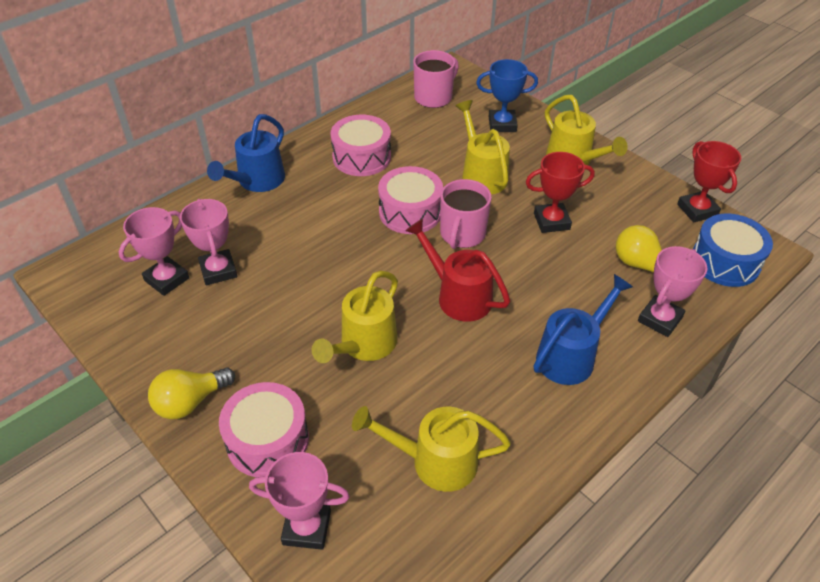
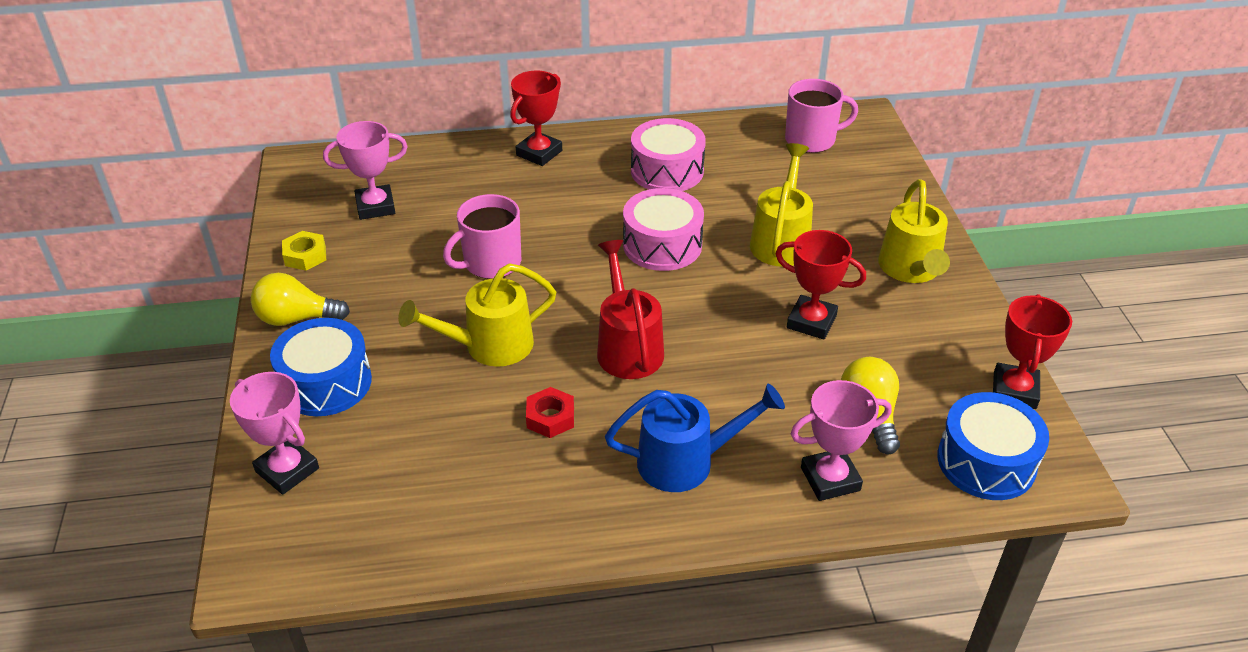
camera: 35 degrees right, 5 degrees down
pink trophy [180,199,237,285] -> none
blue watering can [207,114,285,192] -> red trophy [510,71,562,166]
pink drum [219,382,309,477] -> blue drum [270,318,372,416]
yellow watering can [352,406,511,492] -> none
pink mug [440,179,492,249] -> pink mug moved to [443,194,521,279]
blue trophy [476,59,538,132] -> none
none -> yellow nut [282,231,326,271]
none -> red nut [526,387,574,438]

